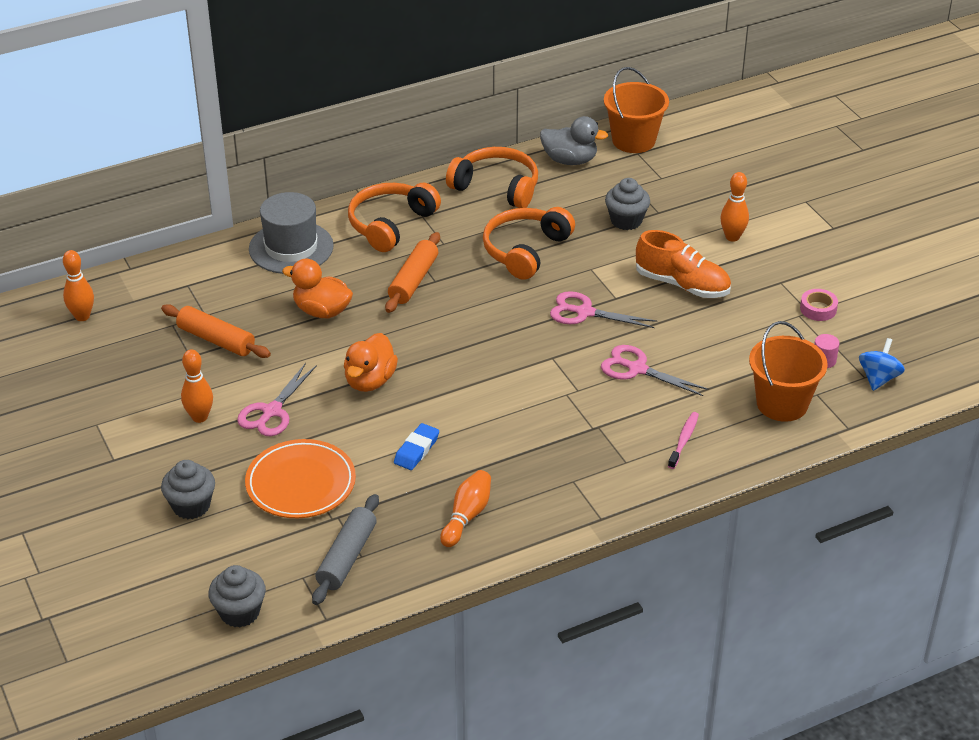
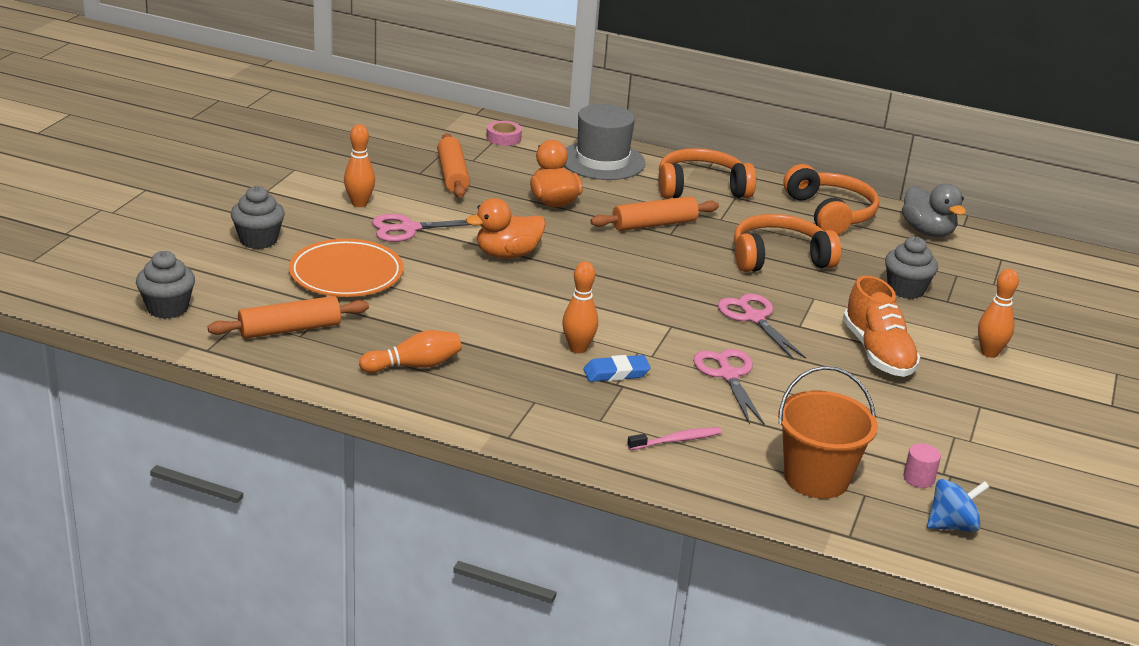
camera: 45 degrees right, 10 degrees down
orange bowling pin [63,250,94,321] -> orange bowling pin moved to [562,261,598,353]
grey rolling pin [312,494,379,605] -> orange rolling pin [208,296,369,339]
blue eraser [394,423,439,470] -> blue eraser moved to [583,355,651,382]
orange bucket [604,67,669,153] -> none
pink tape [800,289,838,321] -> pink tape moved to [487,121,522,146]

